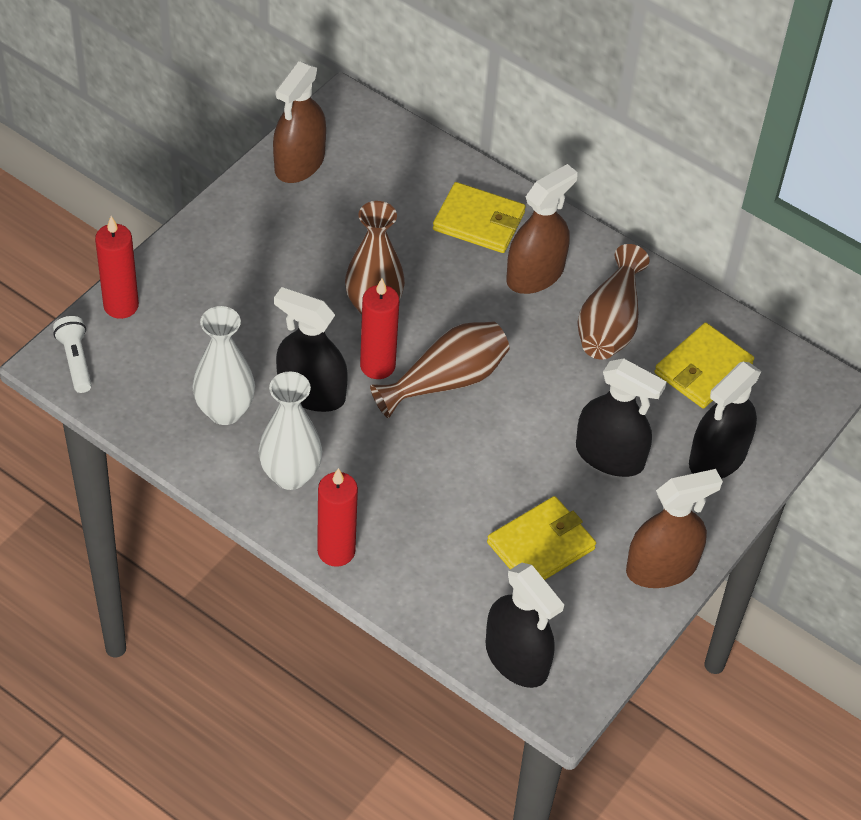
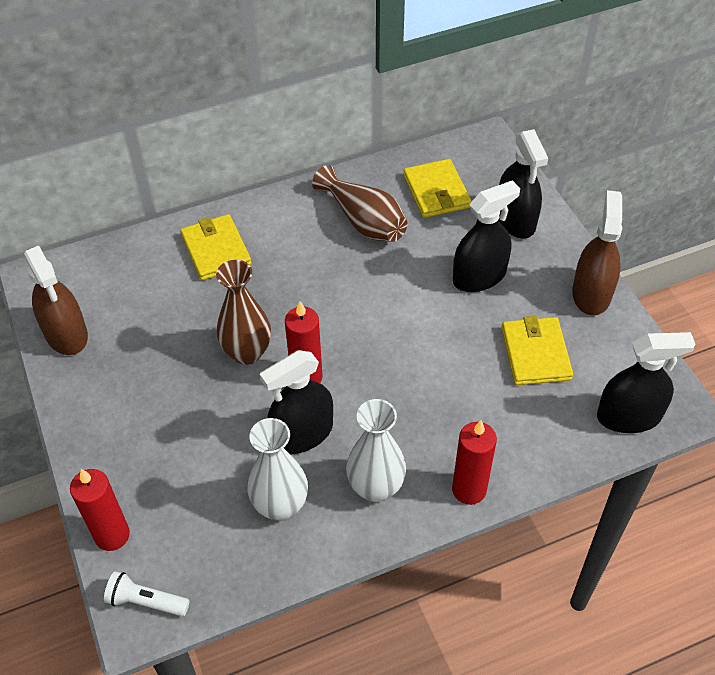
camera: 55 degrees left, 0 degrees up
brown vase [370,321,509,418] -> none
yellow wallet [433,182,526,253] -> yellow wallet turned 75 degrees counterclockwise [180,214,251,280]
brown spray bottle [506,164,578,294] -> none

